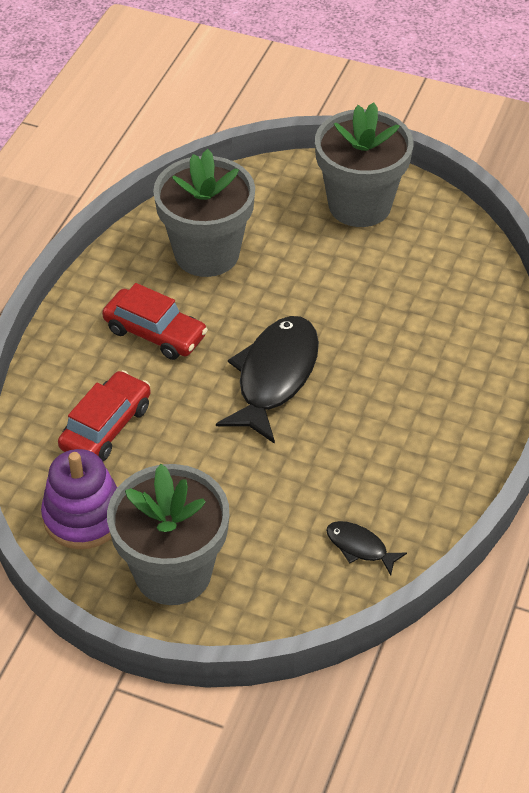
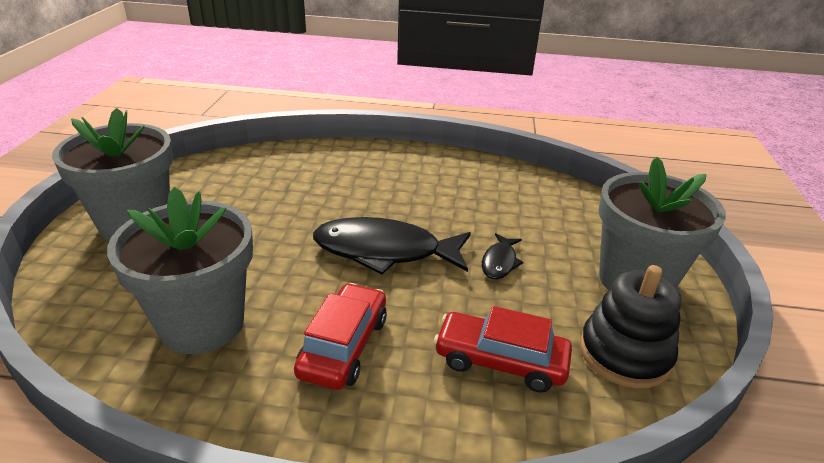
camera: 105 degrees left, 15 degrees down
purple stacking toy [41,449,118,549] -> black stacking toy [580,265,682,389]
black fish [326,521,407,575] -> black fish moved to [482,233,524,279]

